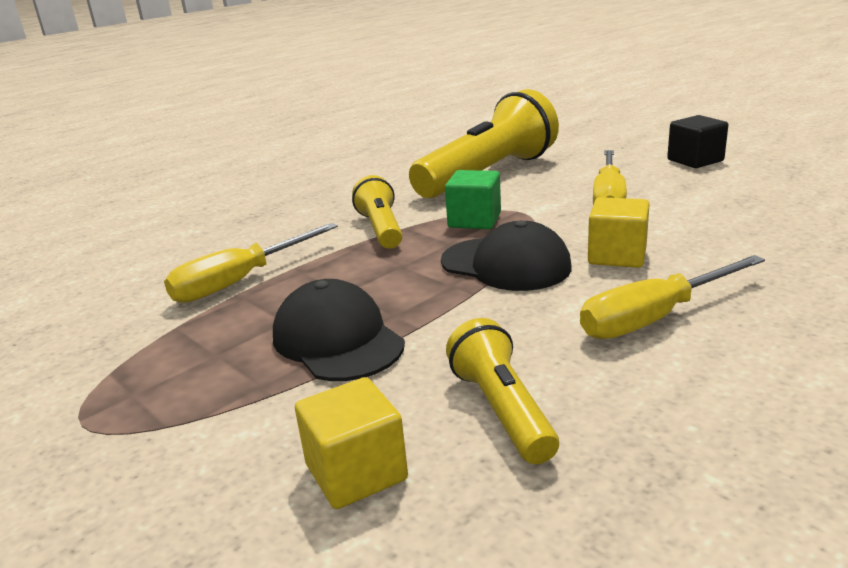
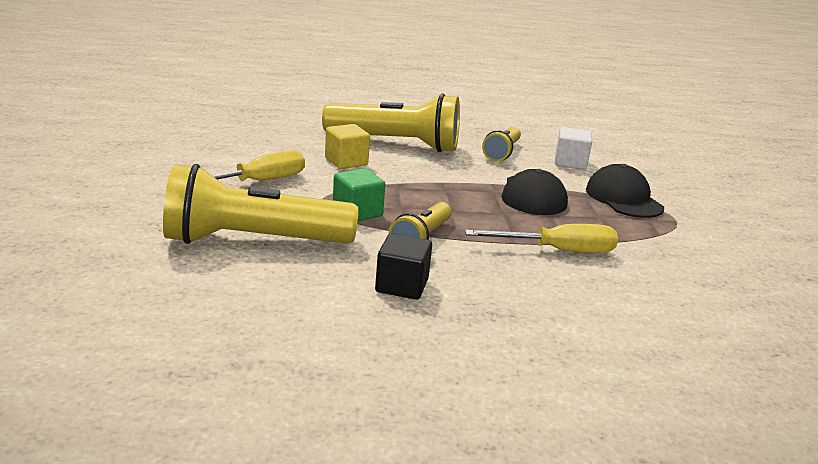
camera: 145 degrees left, 0 degrees up
yellow cube [295,377,408,509] -> white cube [555,127,592,170]
black cap [441,220,572,291] -> black cap moved to [586,164,664,218]
yellow screwdriver [580,255,765,339] -> yellow flashlight [322,93,460,152]
black cube [667,115,728,168] -> black cube moved to [375,233,432,300]

